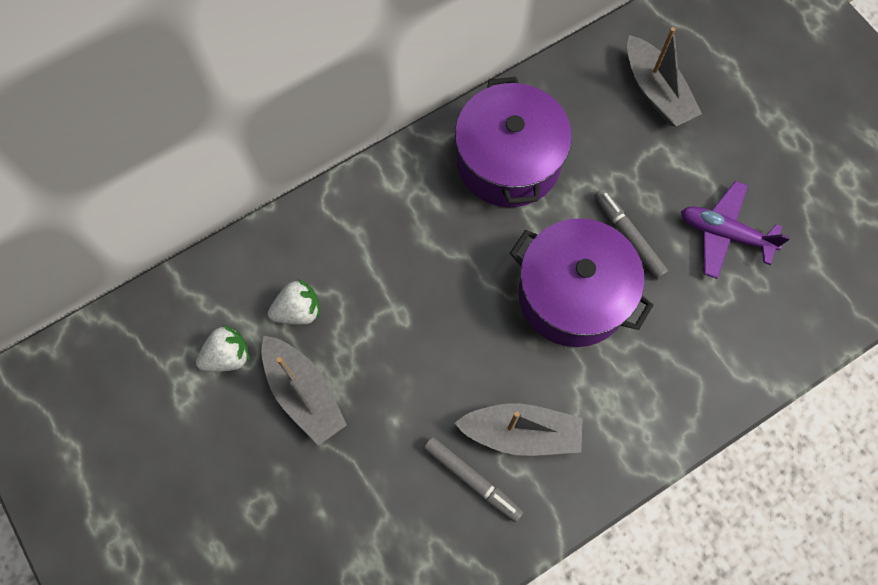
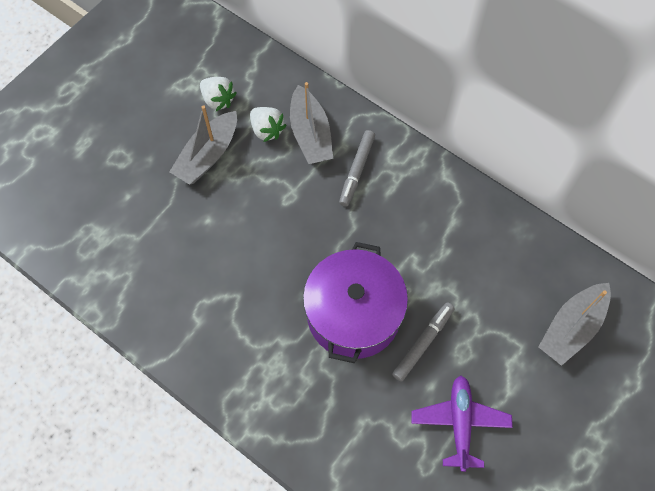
camera: 70 degrees right, 5 degrees down
grey marker [423,437,523,522] -> grey marker moved to [339,130,375,207]
grey boat [454,403,583,456] -> grey boat moved to [290,82,333,164]
purple pot [455,77,572,207] -> none

